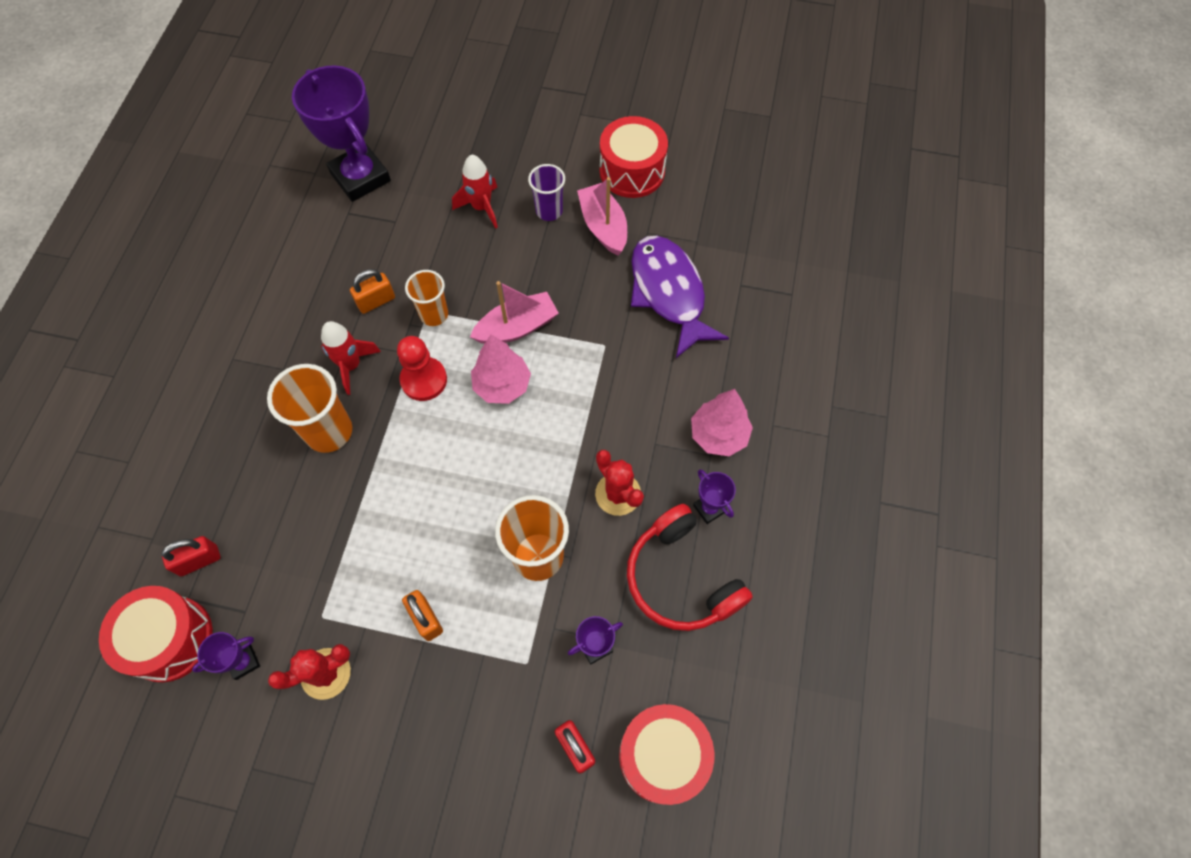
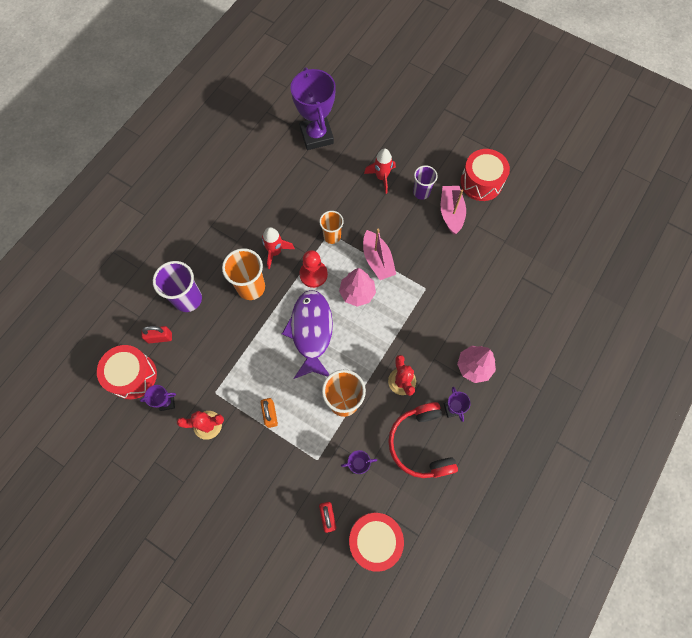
camera: 20 degrees right, 5 degrees up
orange padlock [350,269,395,314] -> none
pink boat [470,281,559,344] -> pink boat turned 75 degrees clockwise [363,229,396,280]
purple fish [631,236,729,358] -> purple fish moved to [282,290,333,379]
none -> purple cup [153,261,202,312]

